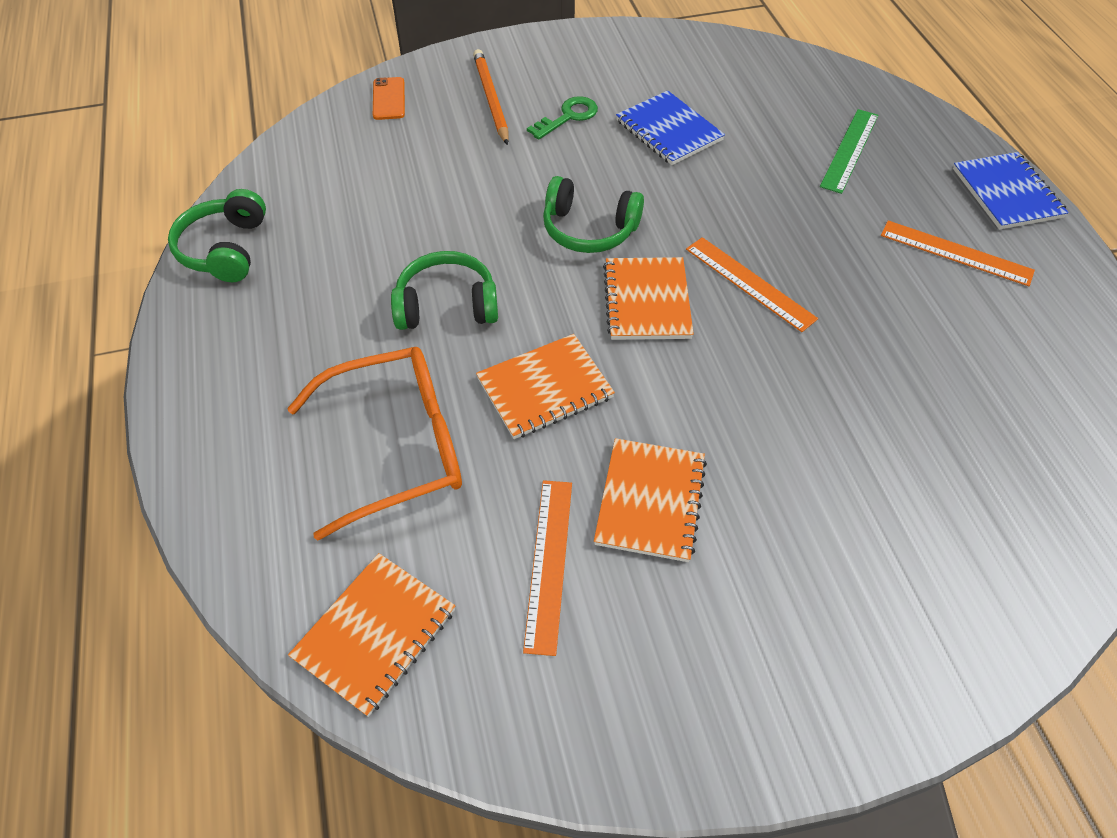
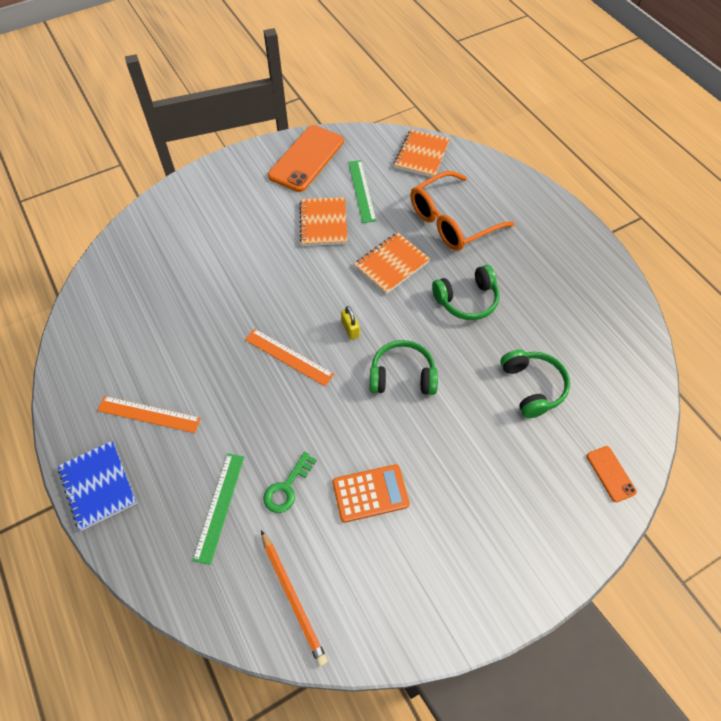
camera: 165 degrees right, 5 degrees up
green headphones [168,189,266,282] -> green headphones moved to [501,349,570,418]
orange pencil [473,49,508,145] -> orange pencil moved to [261,530,328,666]
orange ruler [523,480,572,656] -> green ruler [348,160,377,223]
green key [527,96,598,140] -> green key moved to [263,452,317,513]
orange notebook [603,257,694,340] -> yellow padlock [341,306,360,340]
blue notebook [616,90,725,165] -> orange calculator [333,464,410,523]
none -> orange phone [268,125,344,192]

